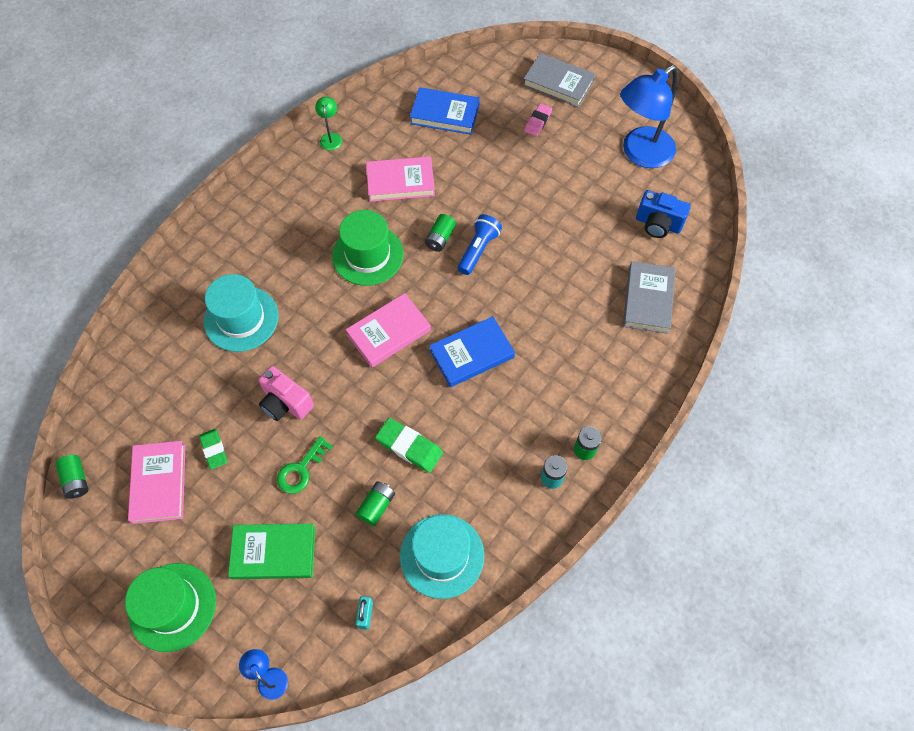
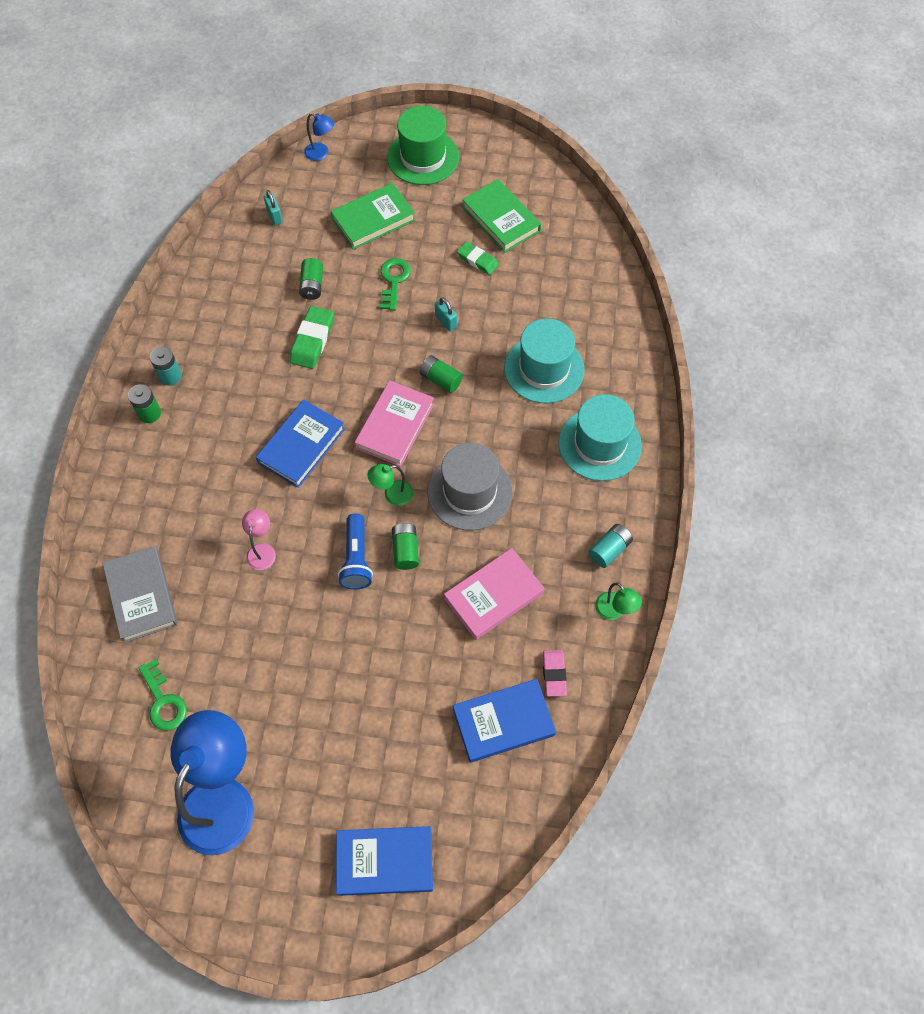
camera: 150 degrees right, 0 degrees up
green battery [55,455,89,499] -> green battery moved to [420,355,463,393]
pink book [128,441,186,524] -> green book [462,179,541,253]
pink camera [259,366,314,421] -> turquoise padlock [435,297,457,331]
green hat [332,210,404,286] -> grey hat [428,443,512,531]
green eraser [375,418,443,473] -> green eraser turned 75 degrees counterclockwise [290,306,334,369]
turquoise hat [400,514,484,599] -> turquoise hat moved to [558,394,642,481]
grey book [523,53,596,108] -> blue book [336,826,433,896]
pink eraser [524,103,552,136] -> pink eraser moved to [543,650,567,696]
blue camera [636,190,691,238] -> green key [138,659,187,731]
none -> pink lamp [242,509,276,570]
none -> green lamp [368,464,413,506]
none -> turquoise battery [588,524,633,568]

